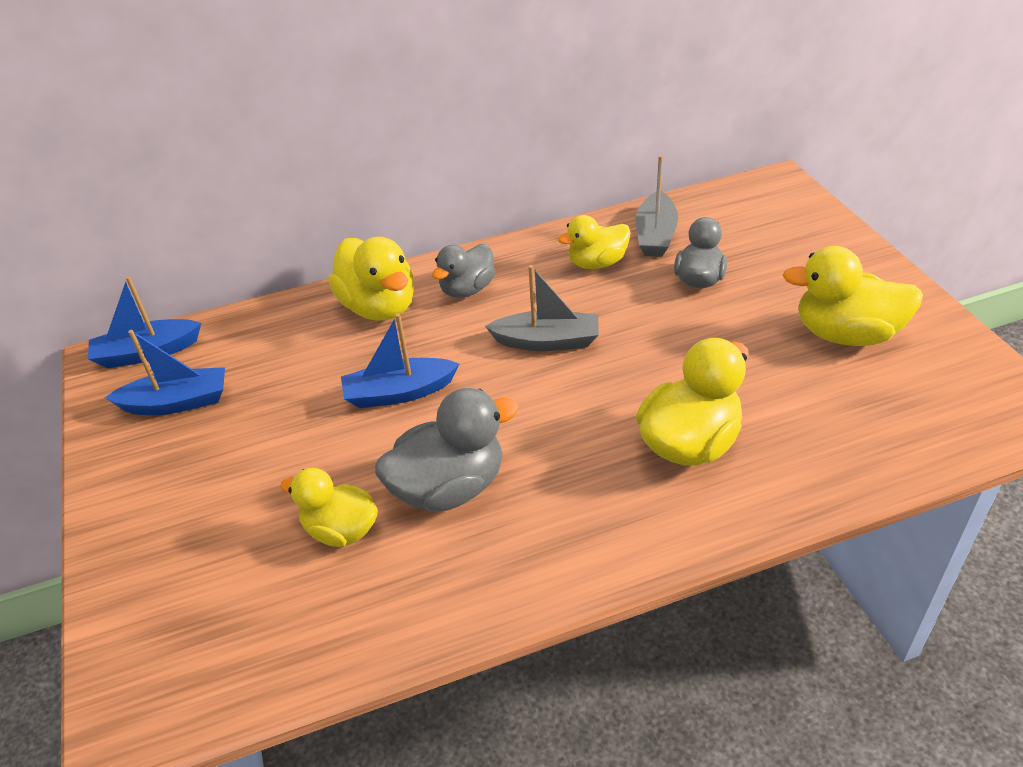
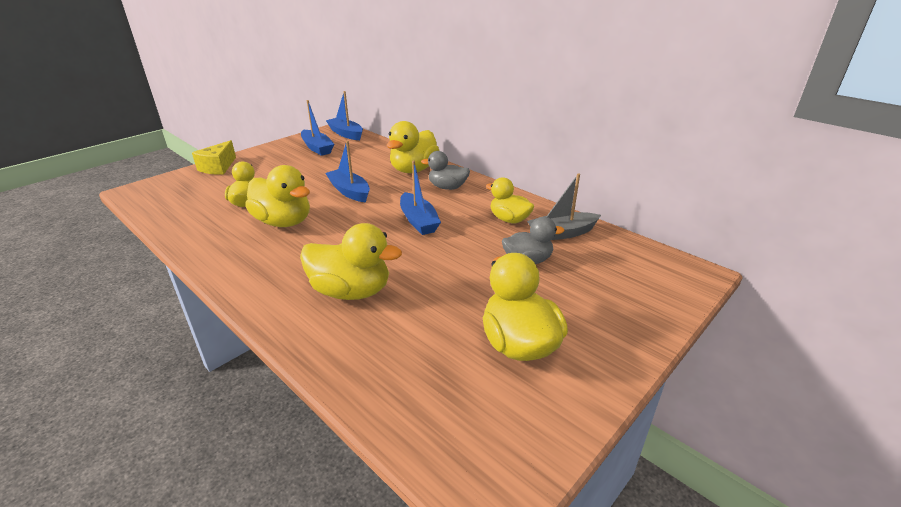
camera: 60 degrees right, 10 degrees down
grey duck [375,388,519,512] -> yellow duck [245,165,310,227]
grey boat [485,265,599,351] -> blue boat [400,161,441,235]
none -> yellow cheese [192,140,236,175]

